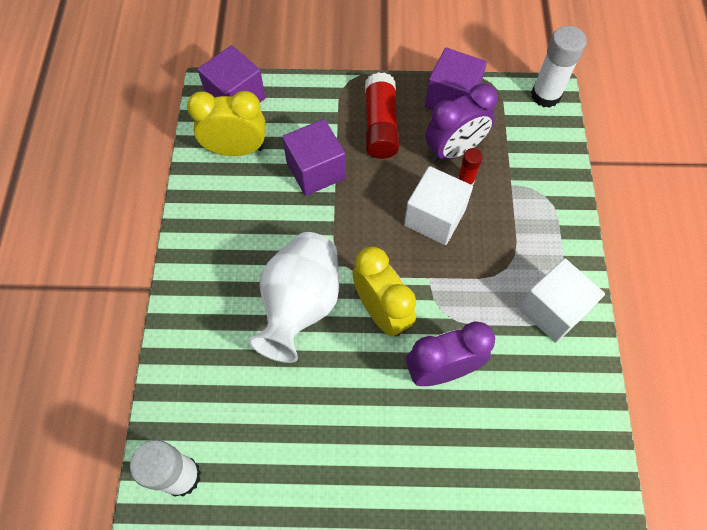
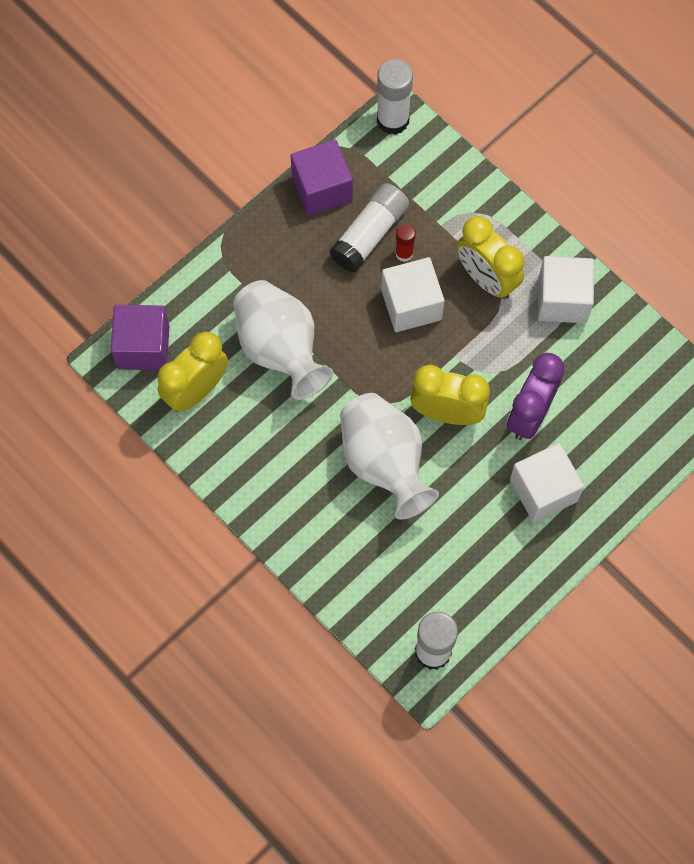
camera: 45 degrees left, 5 degrees up
purple cube [282,119,346,196] -> white vase [233,280,333,400]
red glue stick [365,72,399,159] -> none
purple clock [425,83,498,162] -> white glue stick [329,183,409,272]
none -> yellow clock [457,216,524,299]
none -> white cube [510,443,584,523]

